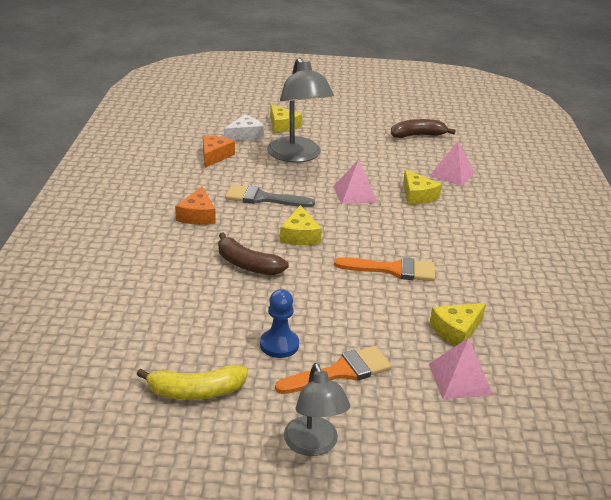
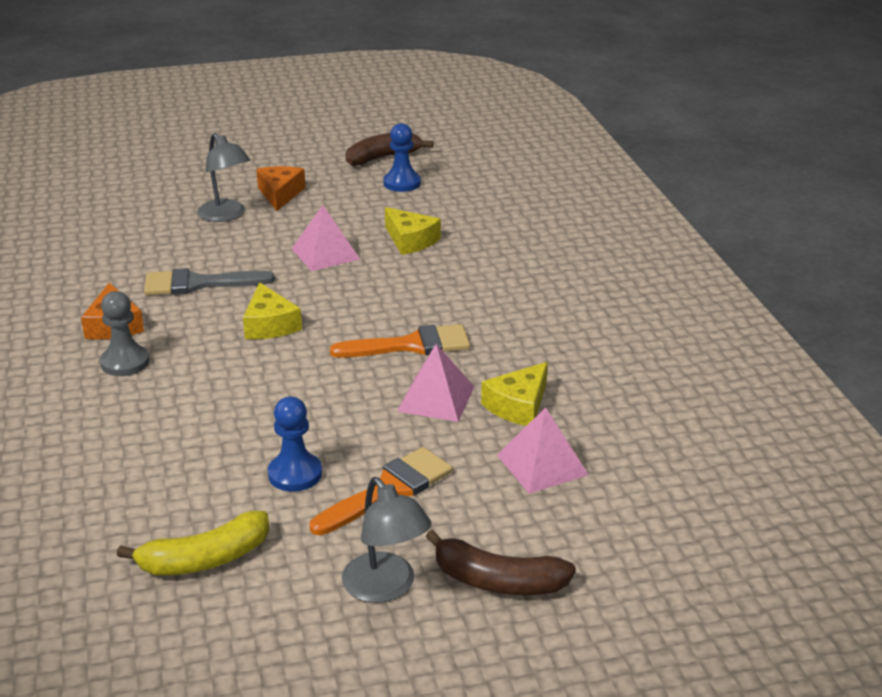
camera: 15 degrees left, 0 degrees up
orange cheese [203,135,235,168] -> orange cheese moved to [256,166,306,211]
brown banana [218,232,289,275] -> brown banana moved to [426,530,576,595]
white cheese [224,115,264,141] -> none
grey lamp [267,58,334,162] -> grey lamp [197,133,251,222], size x0.60
yellow cheese [270,104,302,133] -> none
pink pyramid [429,142,475,186] -> pink pyramid moved to [397,344,474,422]
none -> grey pawn [100,291,149,376]
none -> blue pawn [383,123,421,192]

